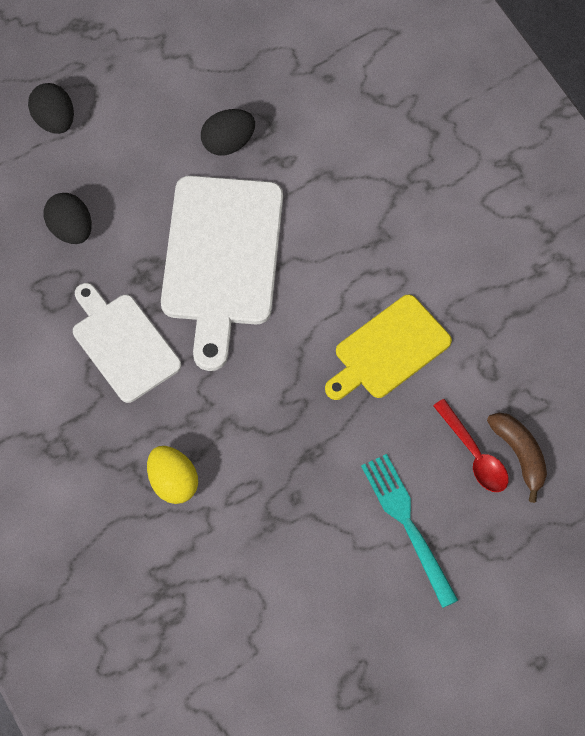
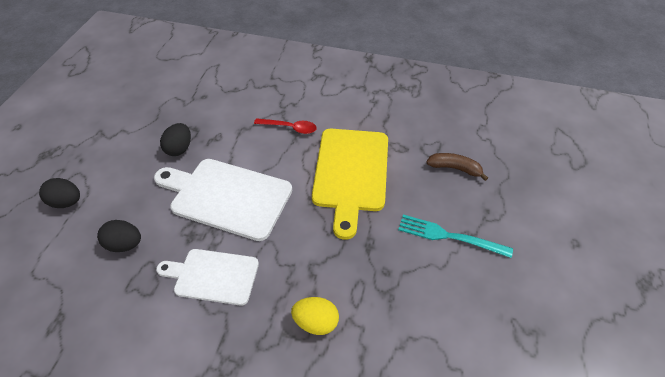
camera: 45 degrees left, 15 degrees down
white cutting board [161,176,283,371] -> white cutting board turned 150 degrees clockwise [154,159,292,241]
yellow cutting board [325,295,452,400] -> yellow cutting board [312,129,388,240], size x1.58
red spoon [433,399,509,492] -> red spoon moved to [254,118,317,134]

